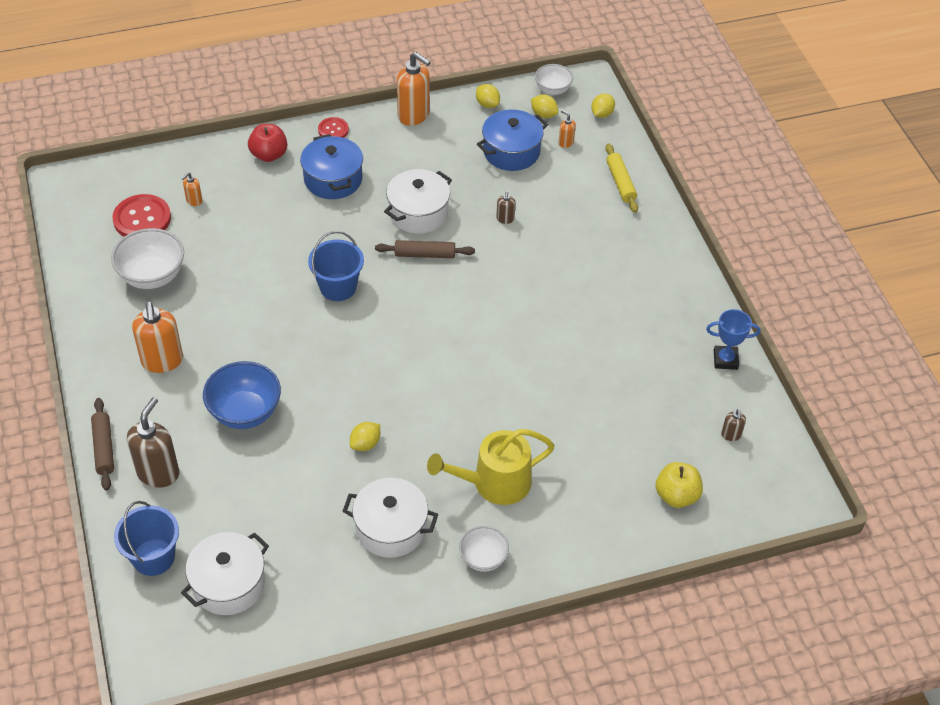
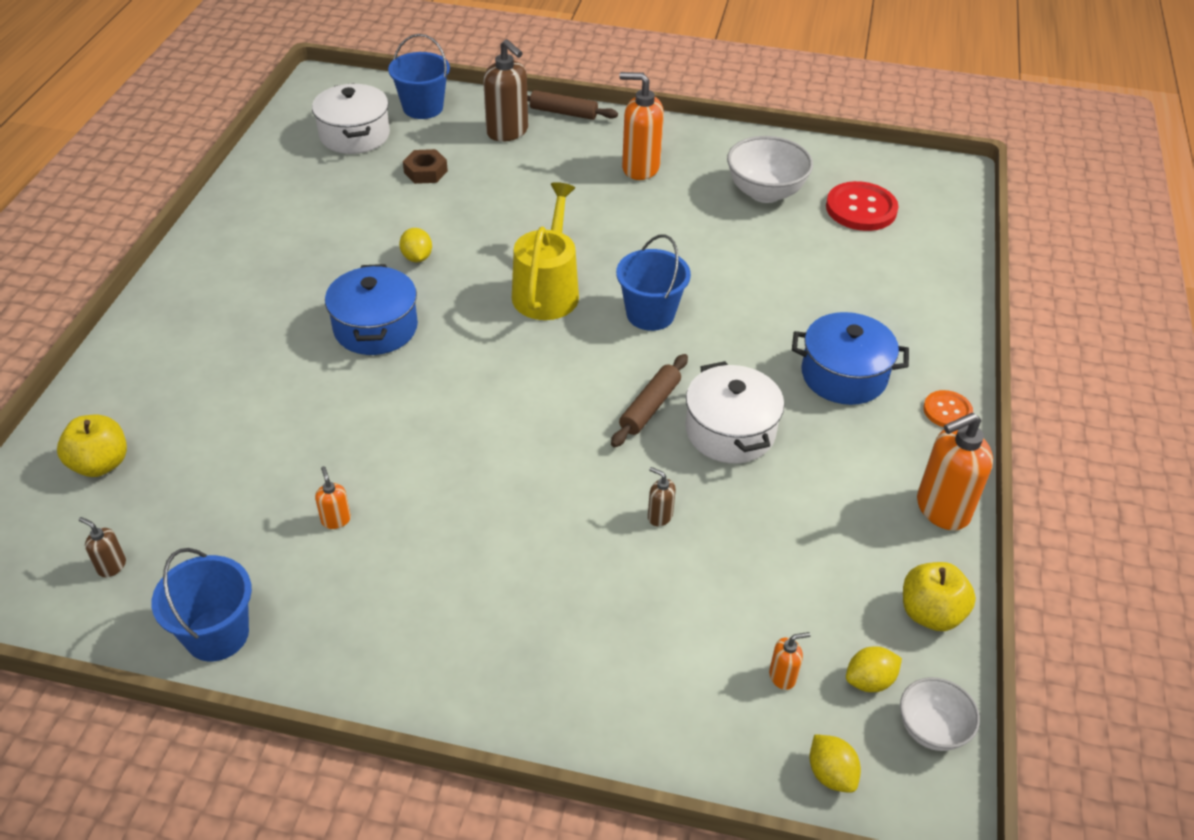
camera: 120 degrees right, 5 degrees down
orange soap dispenser [181,172,203,206] -> orange soap dispenser moved to [315,466,351,529]
blue bowl [203,361,281,429] -> none
red apple [248,124,287,162] -> none
red button [318,117,349,138] -> orange button [923,390,973,427]
white pot [343,478,438,558] -> none
yellow watering can [427,429,555,505] -> yellow watering can moved to [512,182,579,320]
white bowl [459,526,509,572] -> none
yellow lemon [476,84,500,108] -> yellow apple [903,562,976,631]
blue pot [477,109,548,171] -> blue pot moved to [325,264,418,355]
yellow rolling pin [605,143,638,213] -> none
blue trophy [706,309,760,370] -> blue bucket [151,548,252,662]
none -> brown nut [403,149,448,184]

